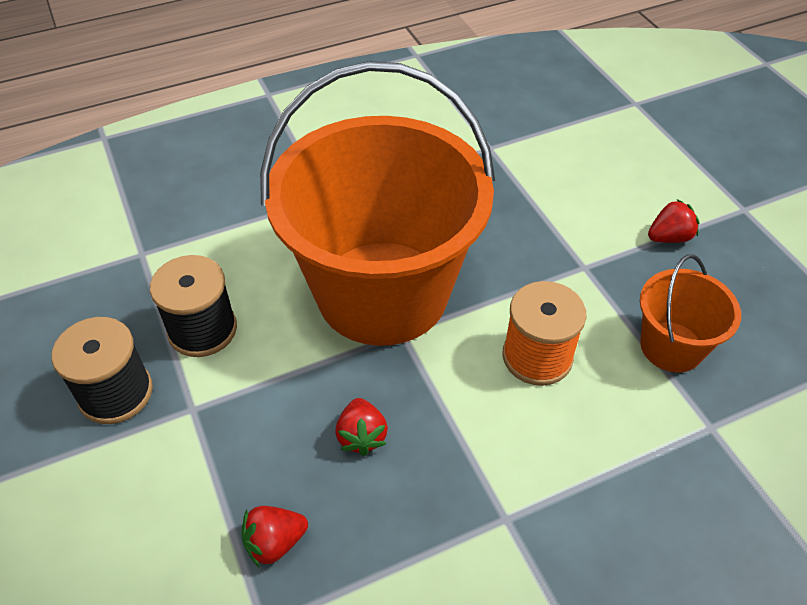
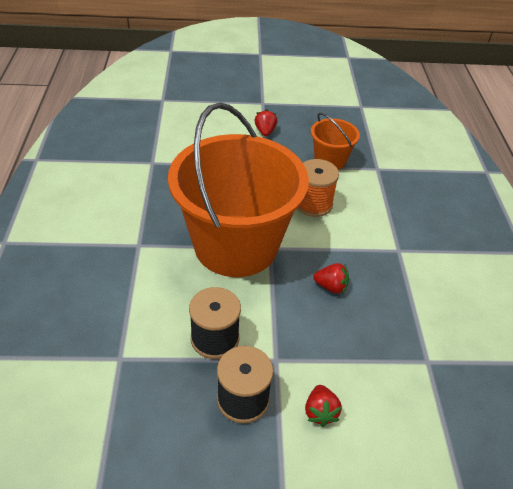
camera: 70 degrees left, 5 degrees down
red strawberry [241,506,308,568] -> red strawberry moved to [305,385,342,427]

